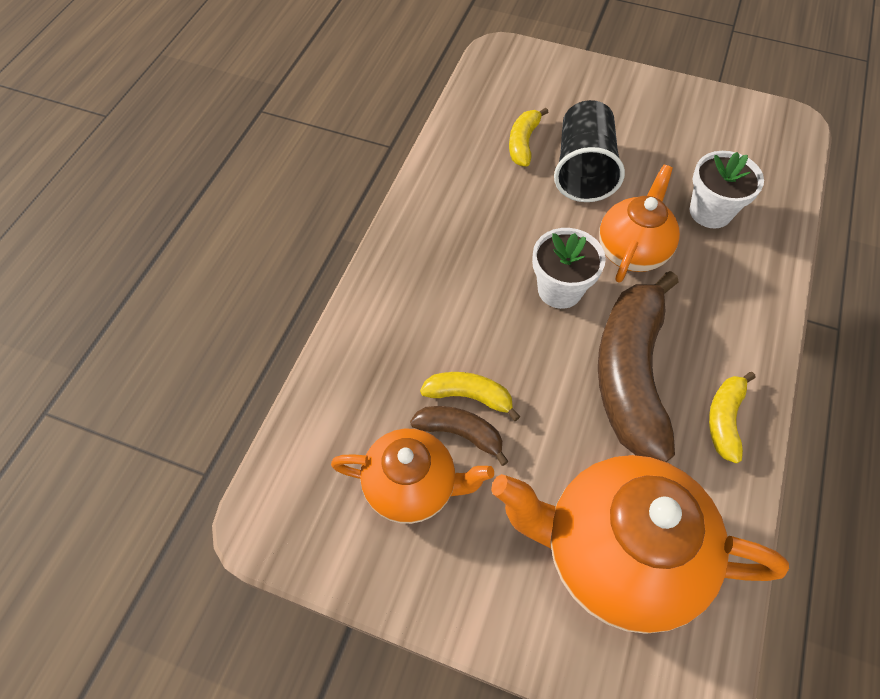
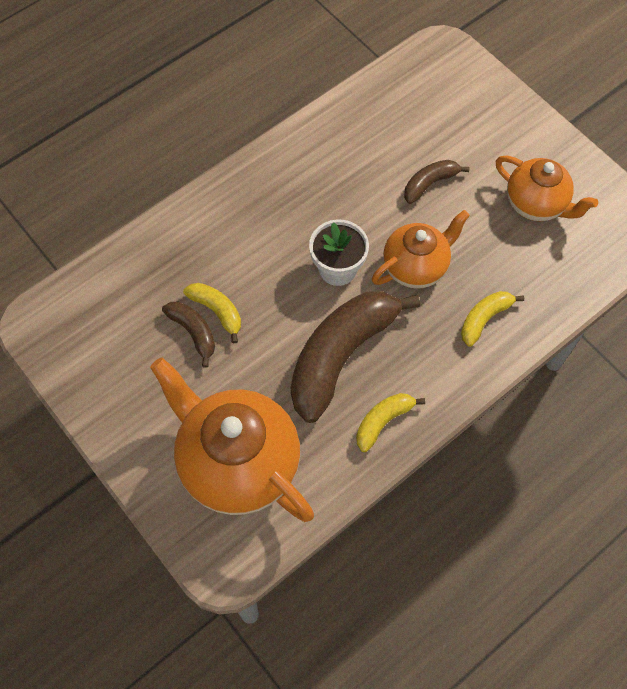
camera: 30 degrees right, 5 degrees up
orange teapot [331,429,494,524] -> orange teapot moved to [496,155,598,221]
yellow banana [509,108,548,167] -> yellow banana moved to [461,291,524,347]
black cup [554,100,625,202] -> brown banana [404,160,469,204]
white flower pot [690,151,764,228] -> none

